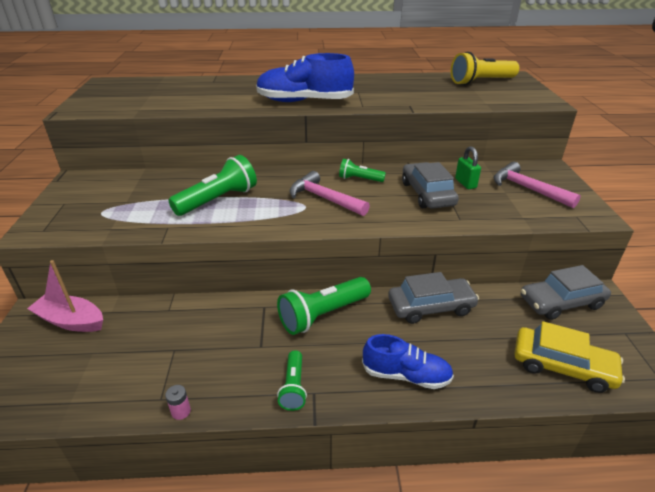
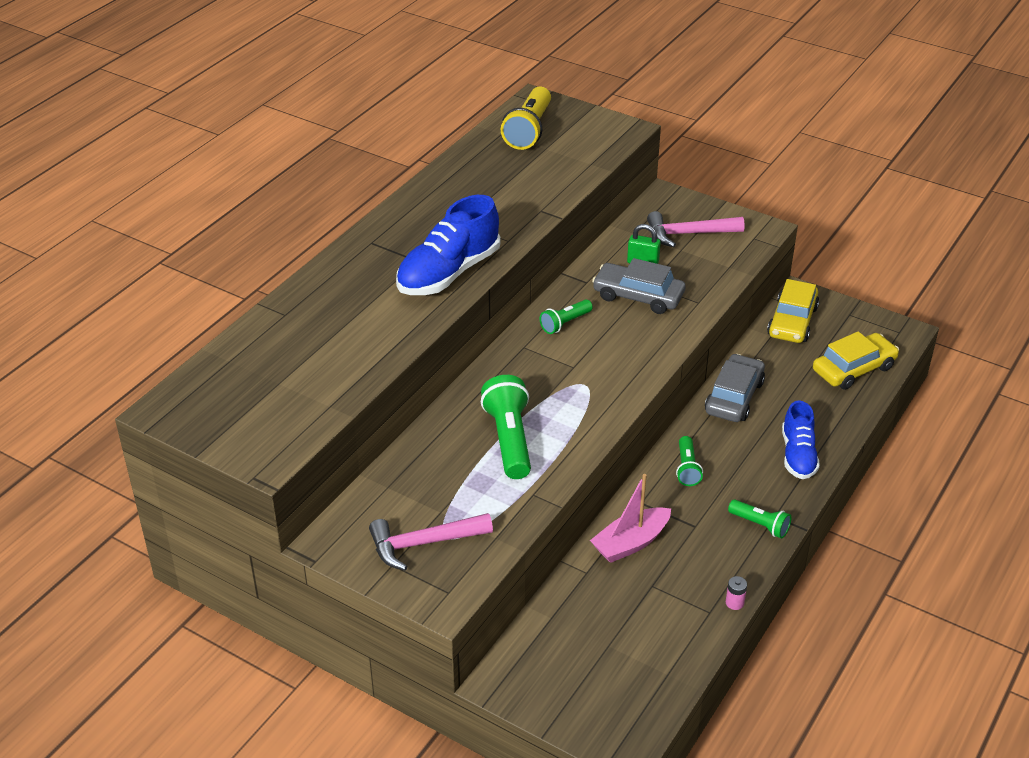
camera: 55 degrees left, 5 degrees up
pink boat [27,260,103,332] -> pink boat moved to [590,474,671,563]
green flashlight [277,277,371,335] -> green flashlight [676,436,703,486], size x0.57
pink hammer [290,171,370,216] -> pink hammer moved to [369,513,493,571]
blue shoe [362,334,454,389] -> blue shoe turned 135 degrees clockwise [782,400,820,479]
grey car [521,265,611,320] -> yellow car [767,279,819,343]

